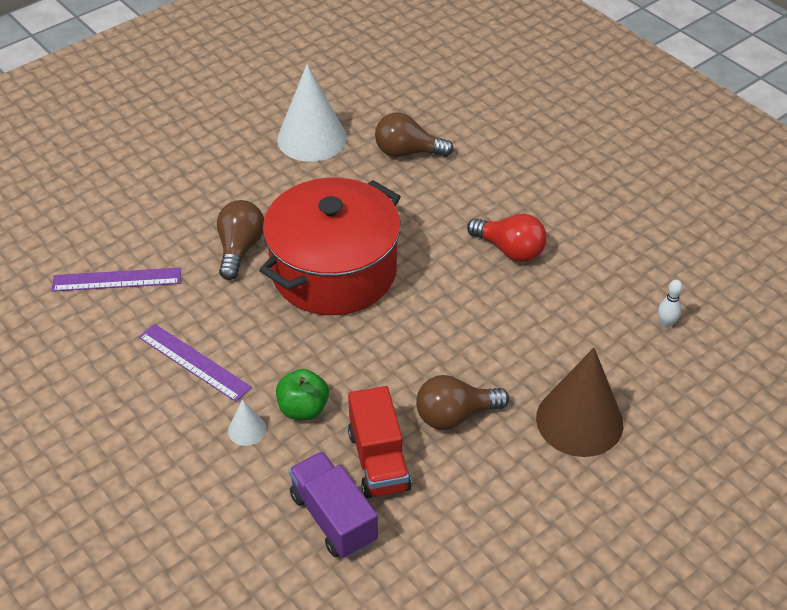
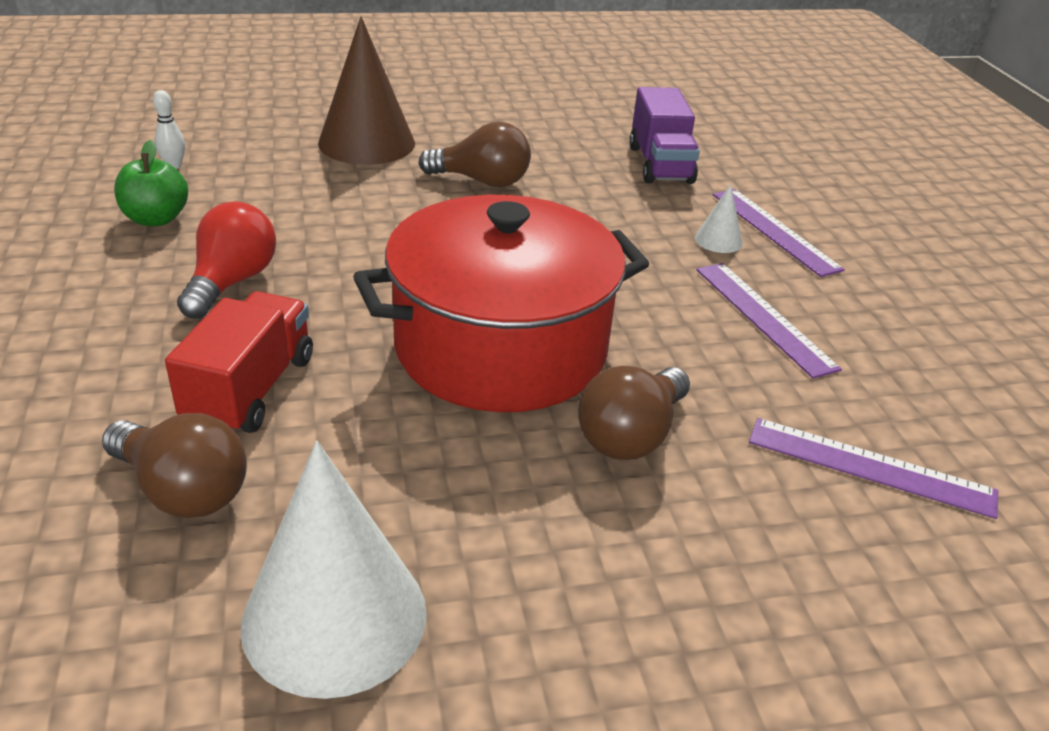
camera: 155 degrees left, 10 degrees down
green apple [276,369,329,420] -> green apple moved to [114,140,188,226]
red truck [348,386,412,498] -> red truck moved to [165,291,313,433]
red light bulb [467,214,547,262] -> red light bulb turned 45 degrees clockwise [177,201,276,319]
none -> purple ruler [713,189,845,277]

